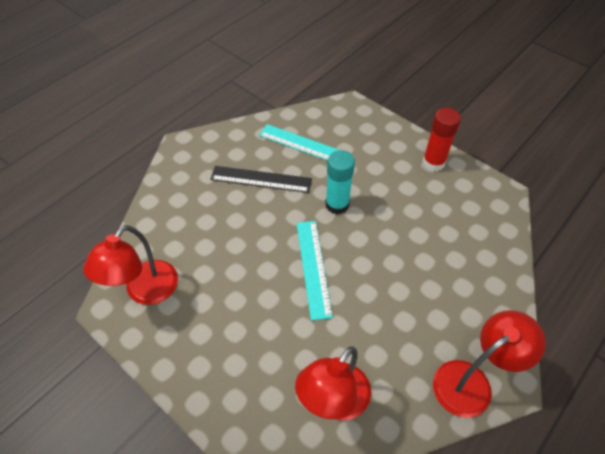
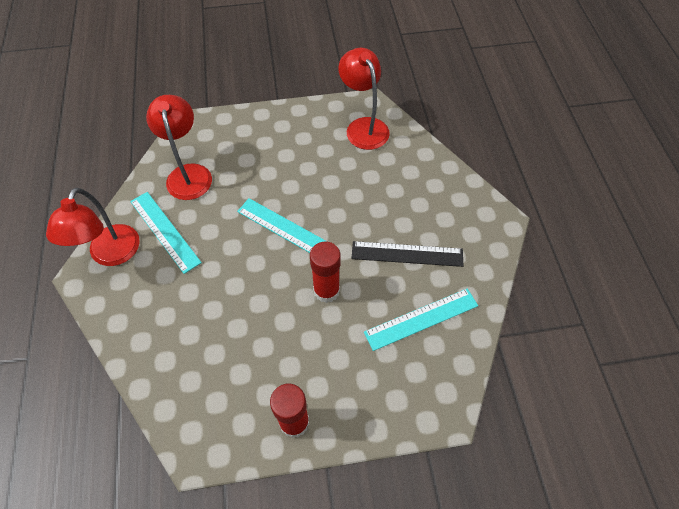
camera: 130 degrees right, 5 degrees up
black ruler [210,166,312,193] -> black ruler turned 45 degrees clockwise [351,241,463,267]
turquoise glue stick [325,150,355,215] -> red glue stick [310,242,340,303]
none -> turquoise ruler [130,192,202,274]

